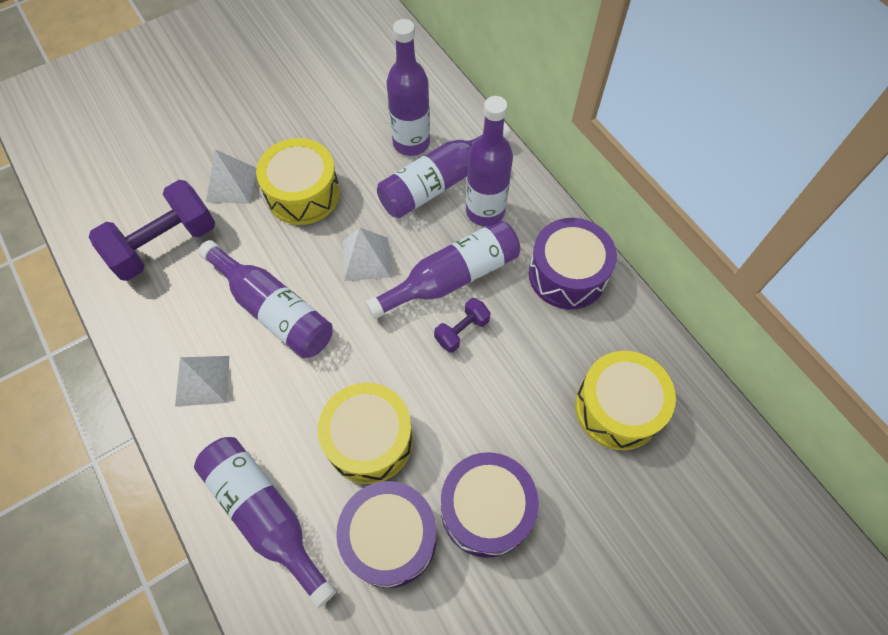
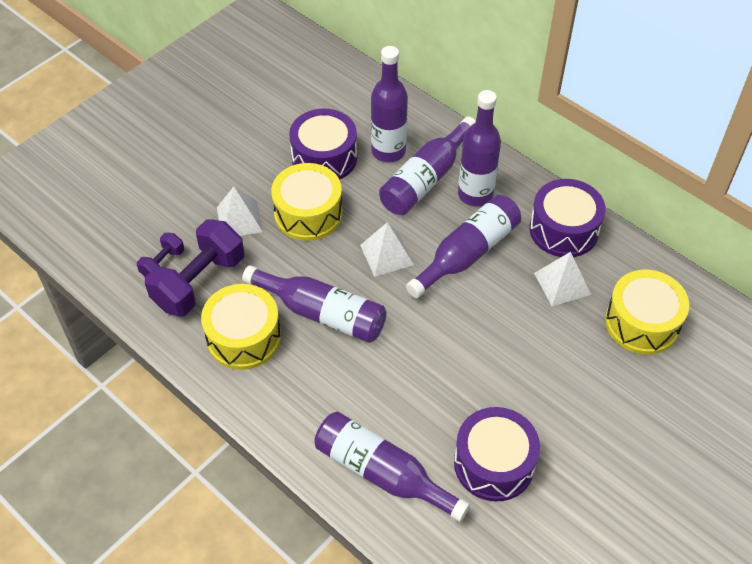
camera: 15 degrees left, 10 degrees down
white pyramid [175,356,229,407] -> white pyramid moved to [534,252,591,306]
yellow drum [318,383,413,484] -> yellow drum moved to [201,284,281,370]
purple dumbbell [434,298,490,353] -> purple dumbbell moved to [137,233,184,277]
purple drum [441,452,539,558] -> purple drum moved to [289,109,357,180]

